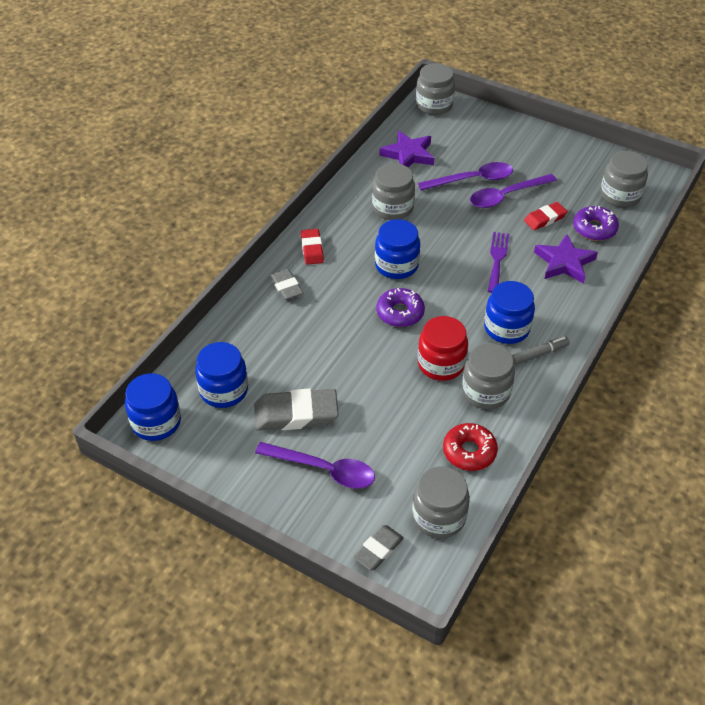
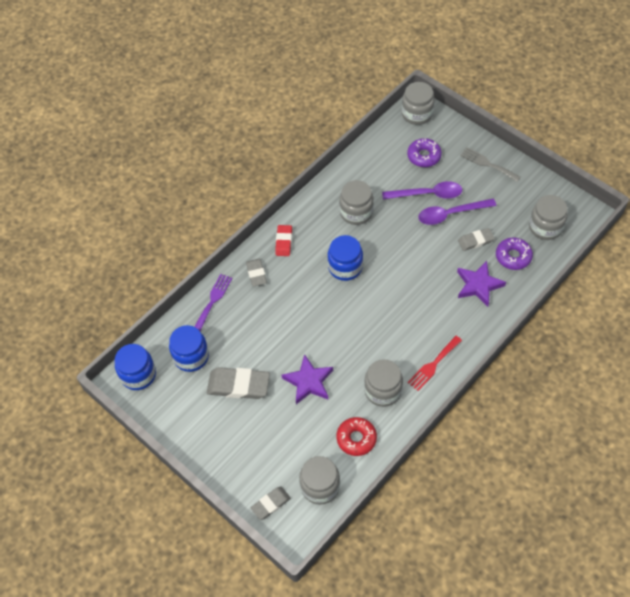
camera: 15 degrees right, 10 degrees up
purple spoon [255,442,375,489] -> none
purple donut [377,288,425,327] -> purple donut moved to [407,138,442,167]
purple star [380,131,434,167] -> purple star moved to [281,354,333,404]
red jar [418,316,468,381] -> none
blue jar [484,281,535,344] -> none
purple fork [488,232,509,293] -> purple fork moved to [194,274,232,331]
grey marker [512,337,570,365] -> red fork [407,336,462,391]
red eraser [524,202,568,230] -> grey eraser [458,228,495,251]
none -> grey fork [460,147,521,182]

